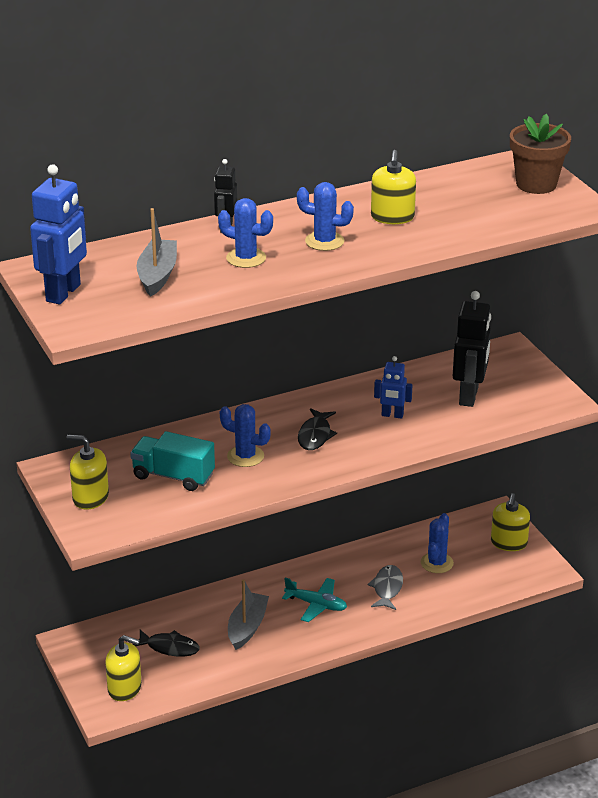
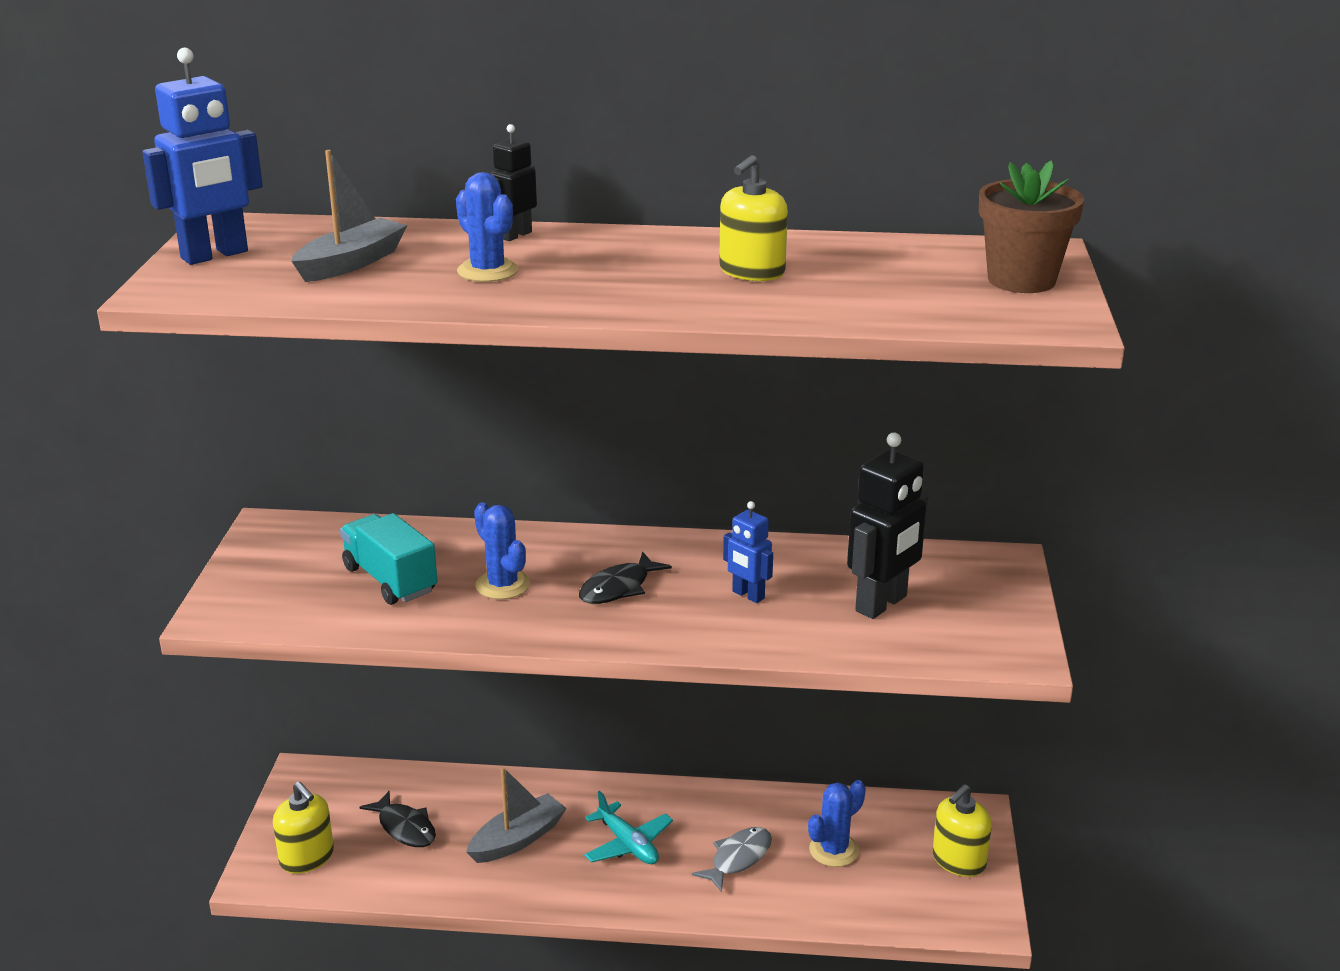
camera: 30 degrees right, 5 degrees down
yellow soap dispenser [66,435,109,510] -> none
blue cactus [297,182,354,251] -> none

